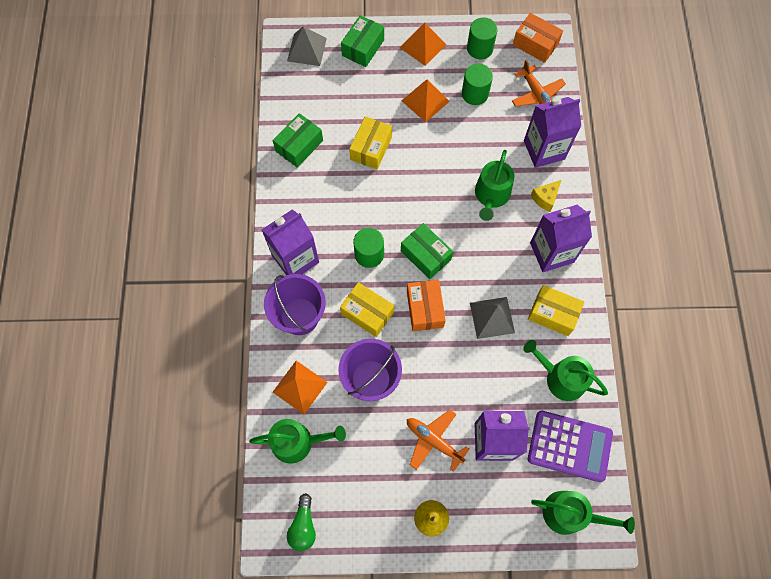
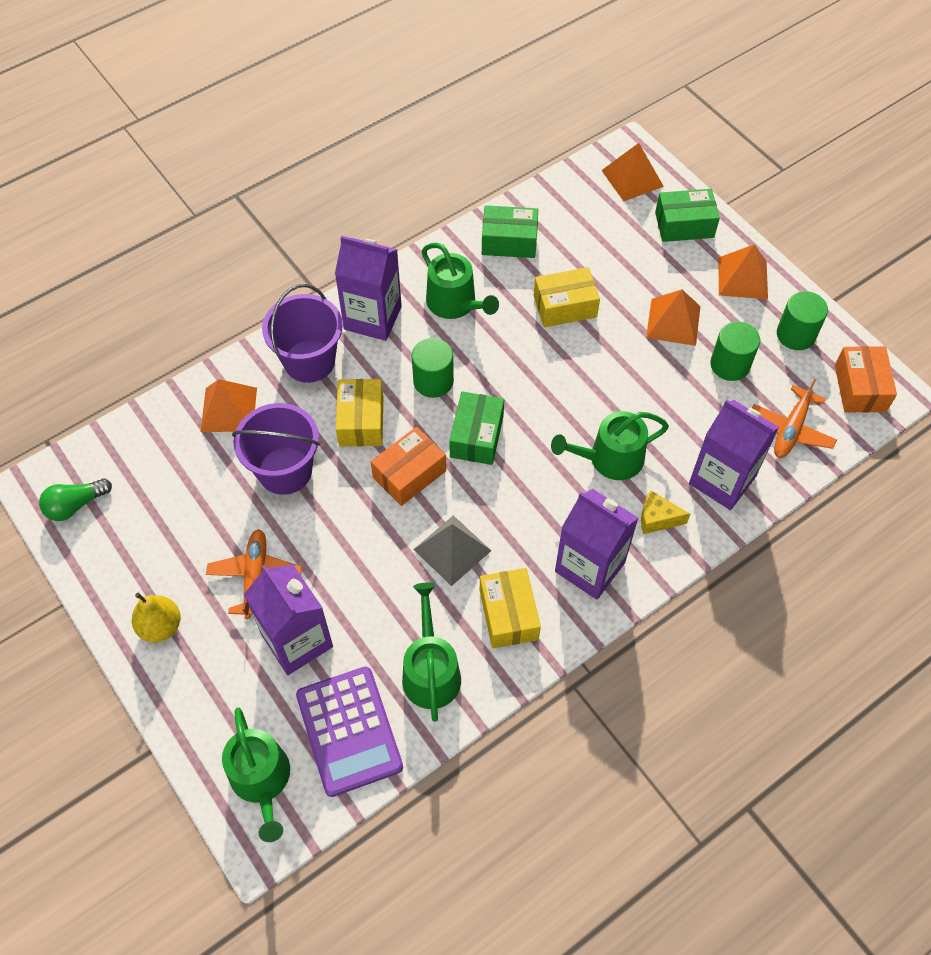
camera: 55 degrees right, 10 degrees down
green watering can [249,419,346,464] -> green watering can moved to [422,243,499,319]
grey pyramid [287,26,327,66] -> orange pyramid [601,143,664,201]

